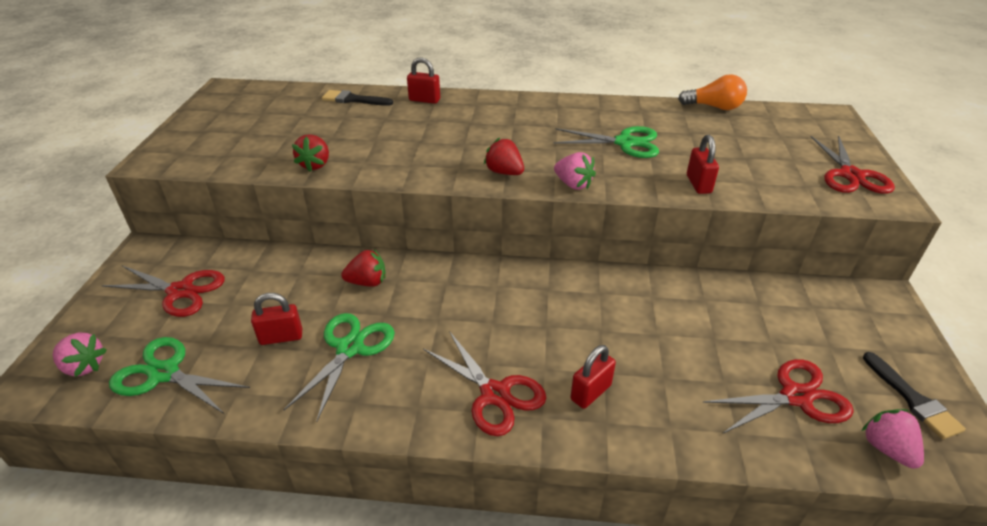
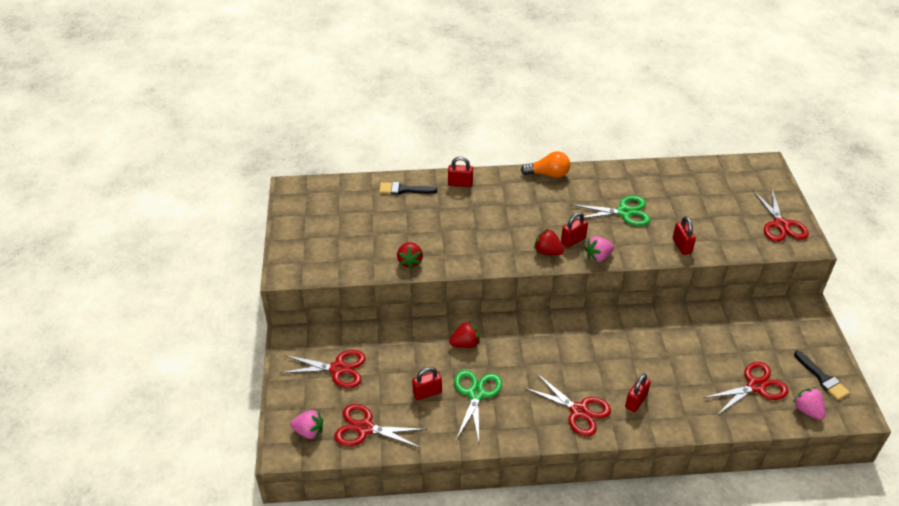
camera: 10 degrees left, 5 degrees up
green scissors [109,337,250,414] -> red scissors [334,404,427,448]
pink strawberry [554,152,596,190] -> pink strawberry turned 120 degrees clockwise [585,236,614,262]
orange light bulb [678,74,747,110] -> orange light bulb moved to [521,151,570,178]
none -> red padlock [561,212,588,248]

